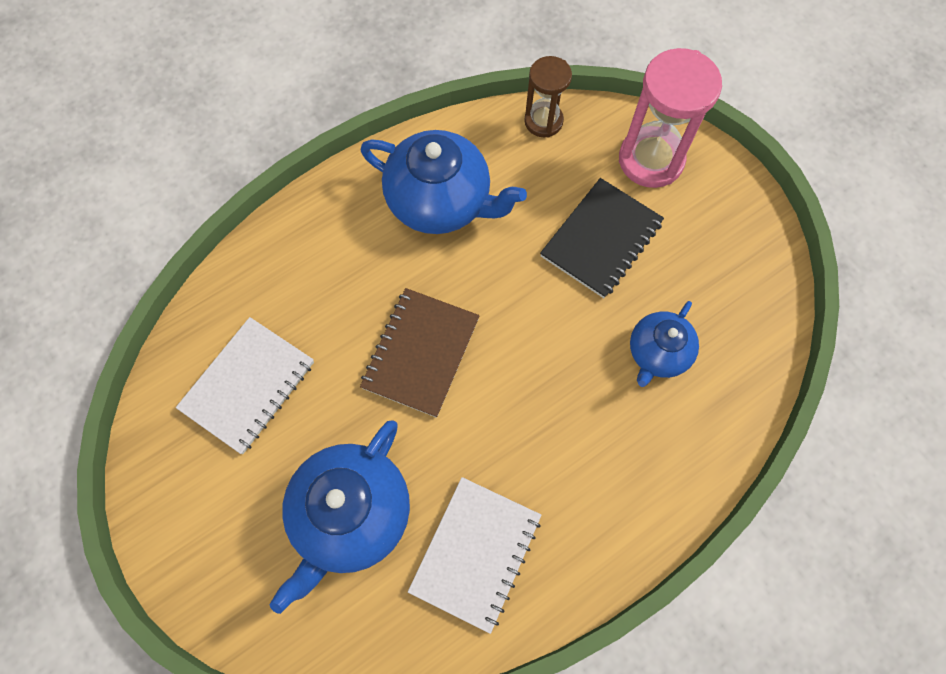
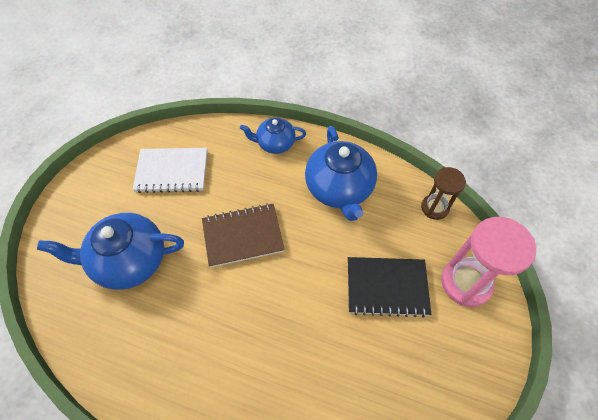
camera: 55 degrees right, 10 degrees down
white notebook [408,477,541,634] -> none
blue teapot [630,301,699,387] -> blue teapot moved to [240,118,306,154]

